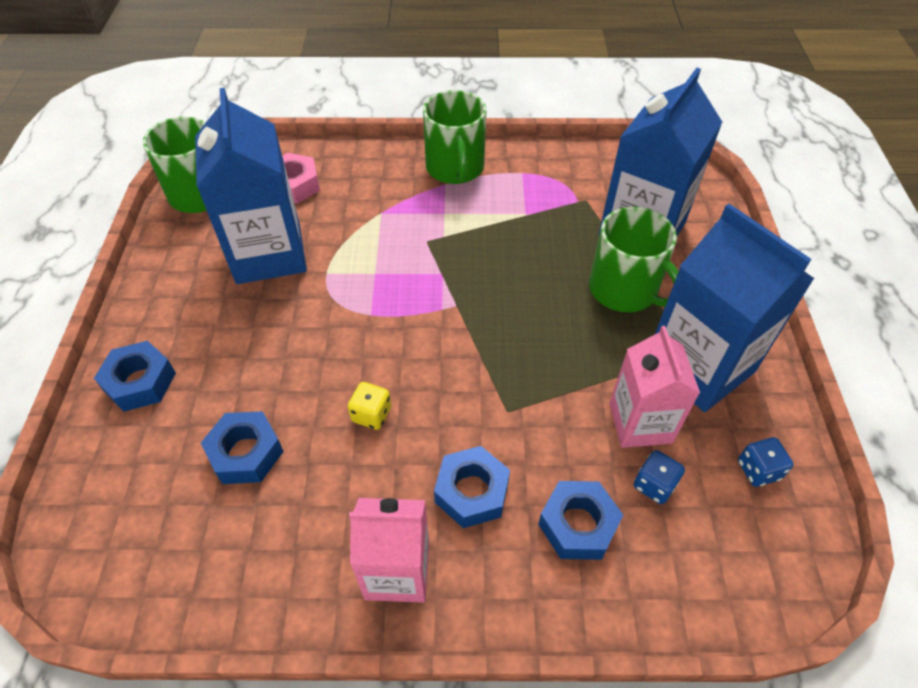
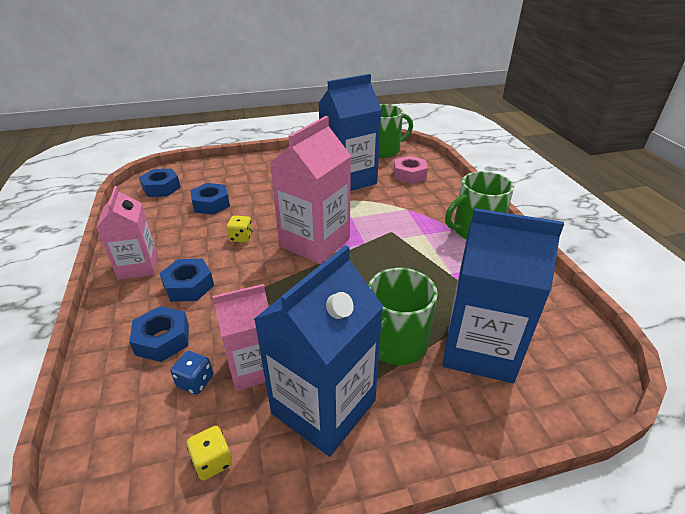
camera: 75 degrees right, 15 degrees down
blue nut [94,341,176,412] -> blue nut moved to [139,169,181,197]
blue dice [738,437,794,487] -> yellow dice [187,426,232,481]
none -> pink carton [270,116,351,264]

